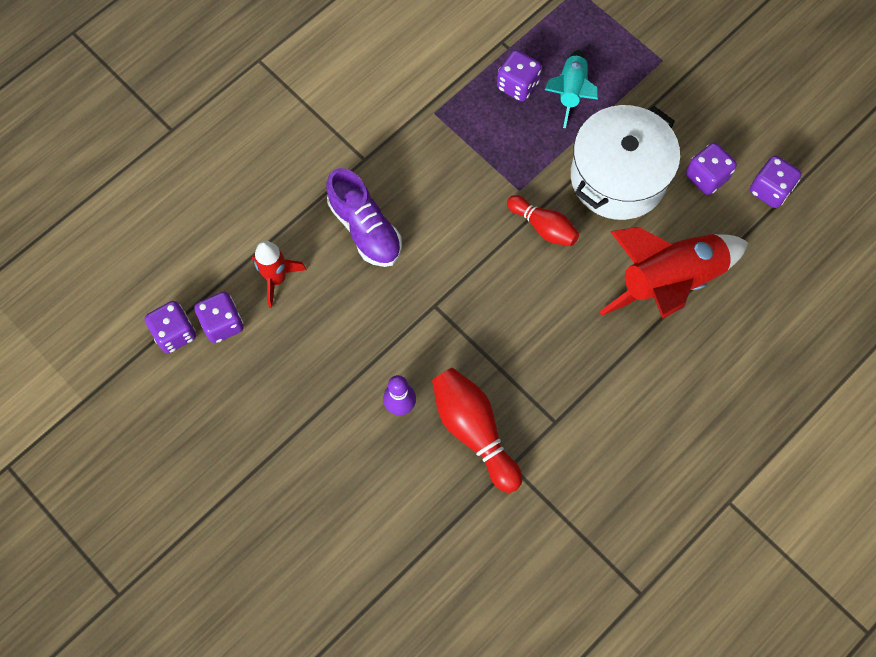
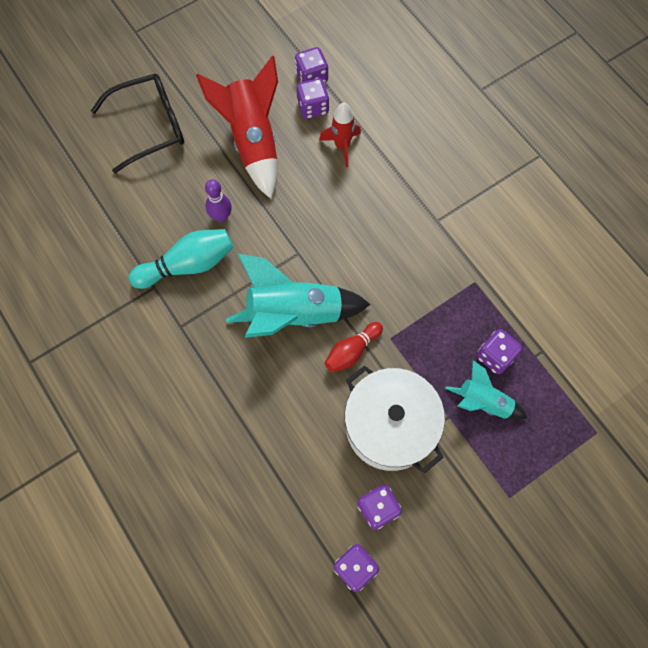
camera: 100 degrees right, 0 degrees up
purple shoe [327,168,402,267] -> none
red bowling pin [432,368,522,493] -> turquoise bowling pin [129,229,233,289]
red rocket [599,227,748,319] -> red rocket moved to [196,55,278,199]
none -> black glasses [91,74,184,173]
none -> turquoise rocket [226,254,371,338]

